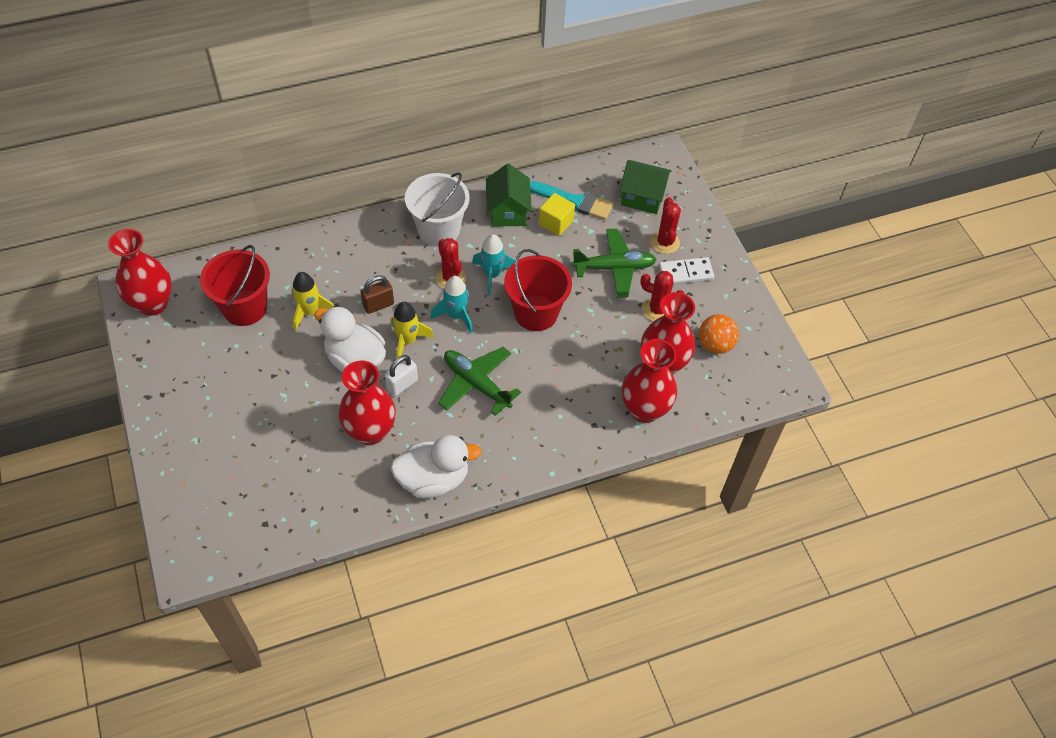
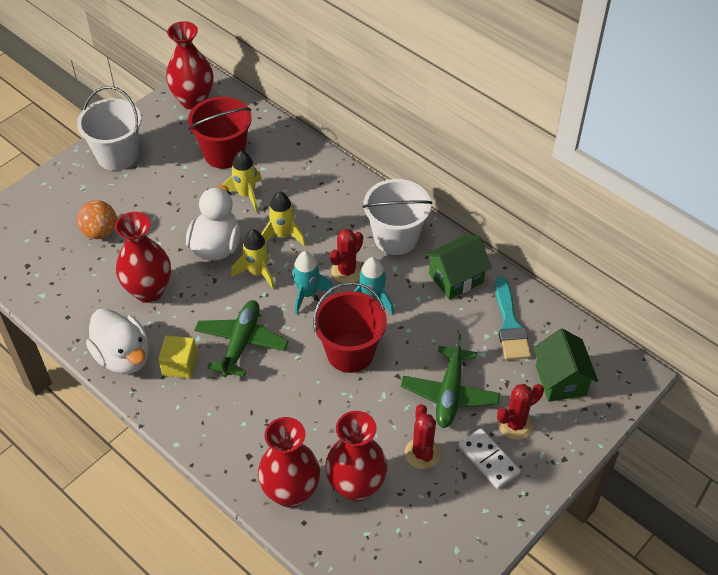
camera: 65 degrees right, 5 degrees down
brown padlock [360,275,394,314] -> yellow rocket [261,191,306,246]
white padlock [385,355,418,396] -> none
yellow cube [539,193,575,236] -> yellow cube moved to [158,335,198,379]
green plane [572,229,657,298] -> green plane turned 45 degrees clockwise [401,334,500,428]
orange ball [699,314,739,354] -> orange ball moved to [77,200,117,239]
none -> white bucket [77,86,141,171]

